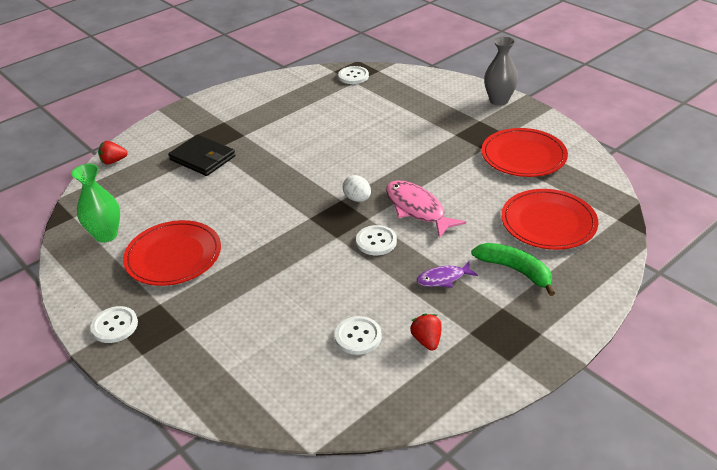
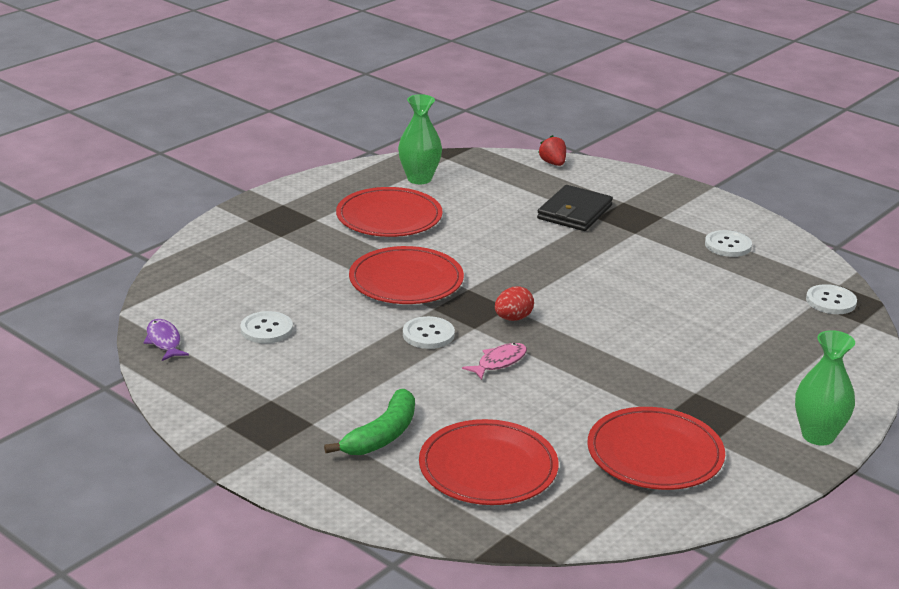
camera: 80 degrees right, 10 degrees down
white button [90,306,138,343] -> white button moved to [705,230,752,257]
white egg [342,175,371,202] -> red egg [495,287,534,321]
pink fish [386,180,466,238] -> pink fish [462,343,527,380], size x0.57
red strawberry [410,314,442,351] -> none
purple fish [417,261,478,288] -> purple fish moved to [144,319,189,361]
grey vase [484,36,518,106] -> green vase [795,330,855,445]
none -> red plate [349,246,464,304]

